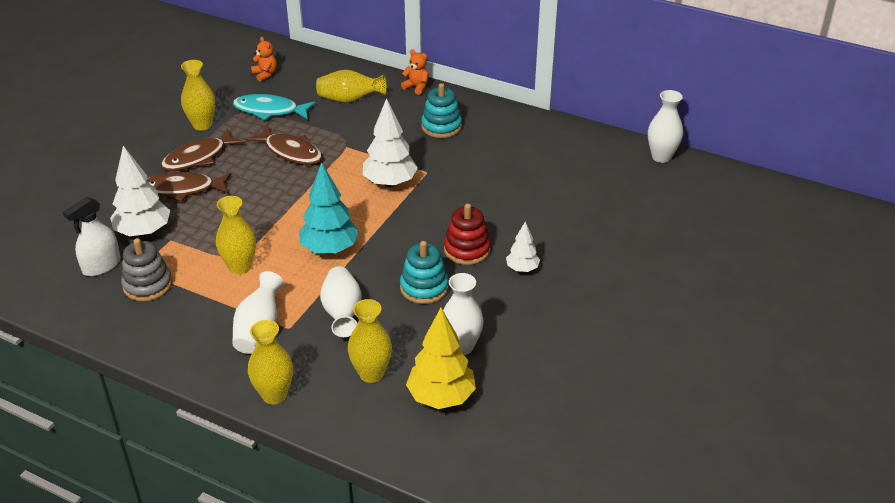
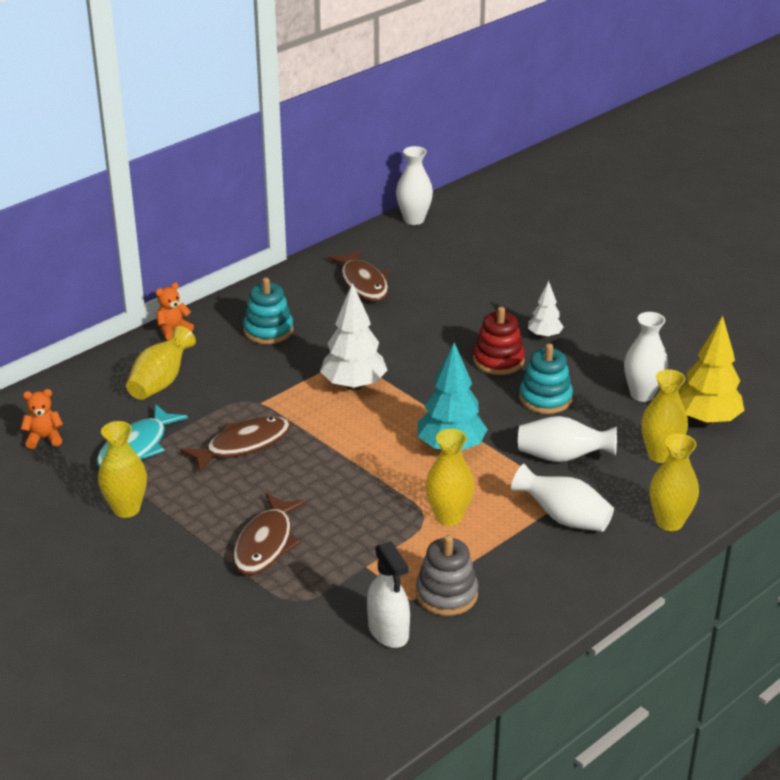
camera: 70 degrees left, 5 degrees down
white tree [110,146,170,237] -> none
brown fish [161,129,245,171] -> brown fish moved to [328,250,389,302]

